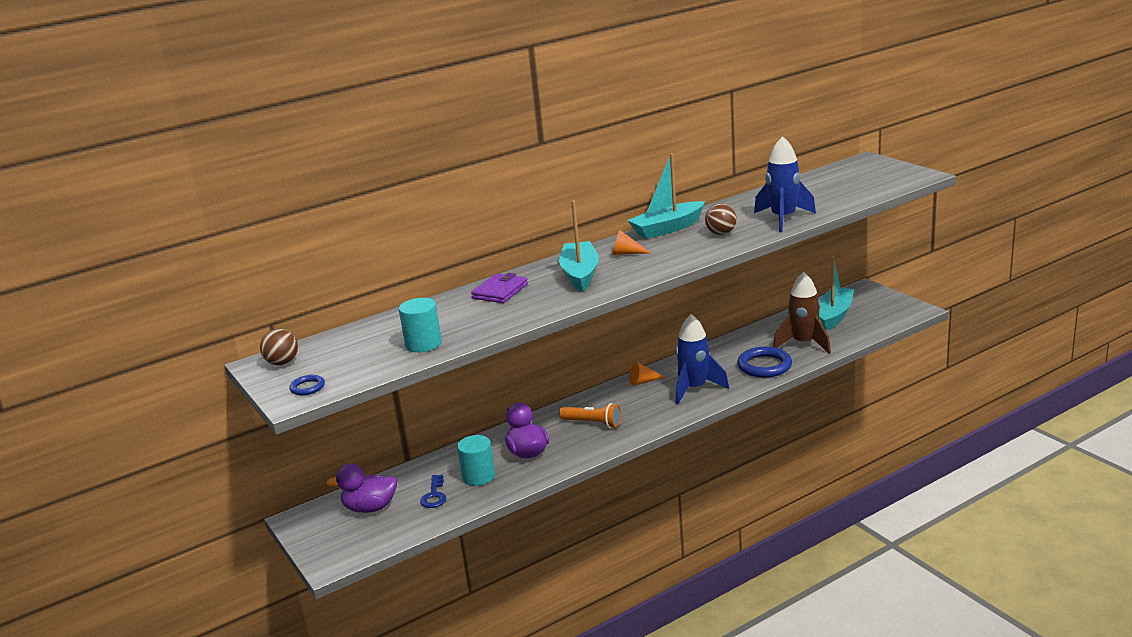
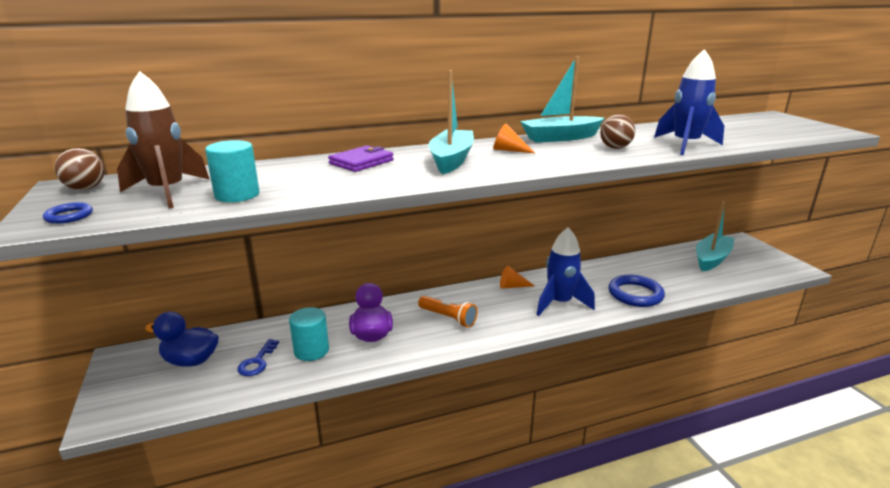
camera: 10 degrees right, 0 degrees up
purple duck [326,463,397,513] -> blue duck [145,312,219,367]
brown rocket [773,272,831,354] -> brown rocket moved to [117,71,210,208]

